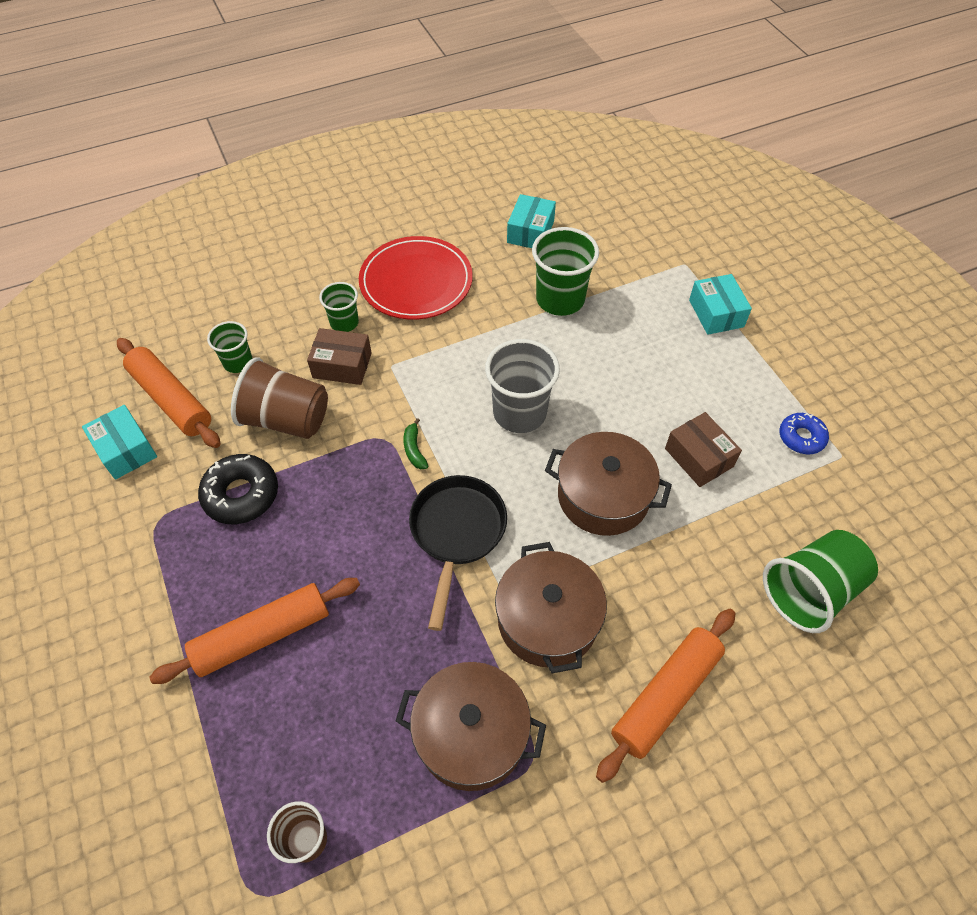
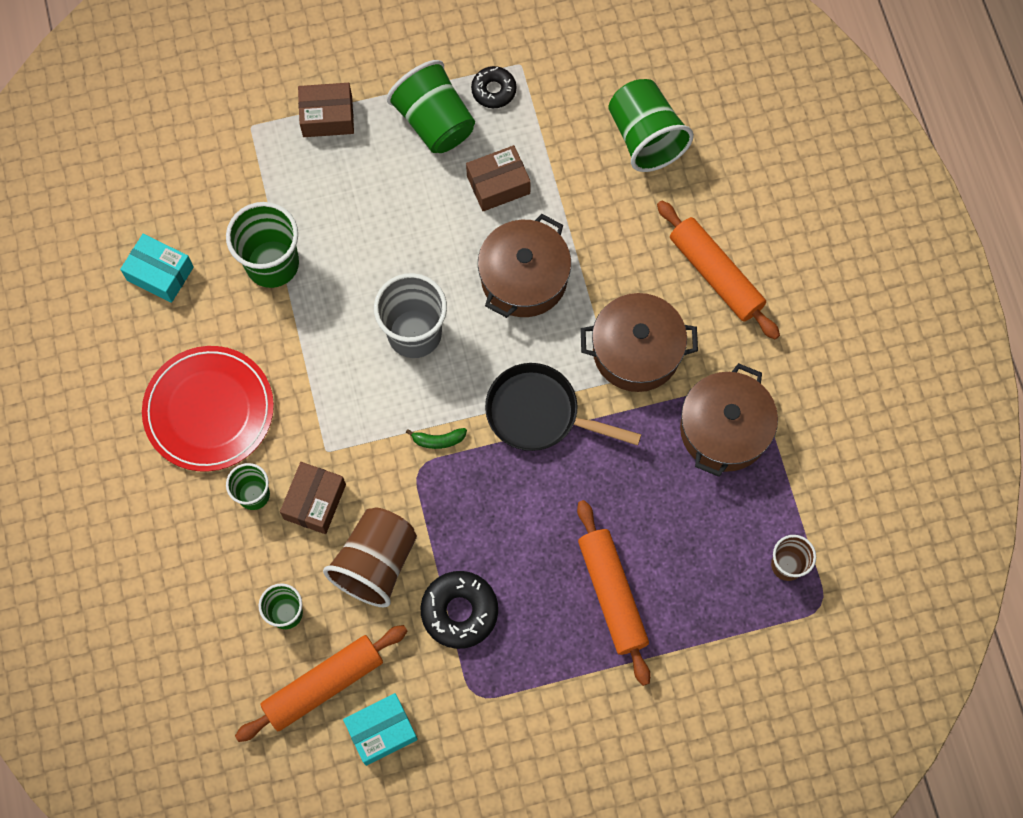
camera: 80 degrees left, 15 degrees up
turquoise box [689,274,752,335] -> brown box [298,83,354,137]
blue donut [779,413,829,454] -> black donut [471,66,516,108]
none -> green cup [387,60,475,153]

